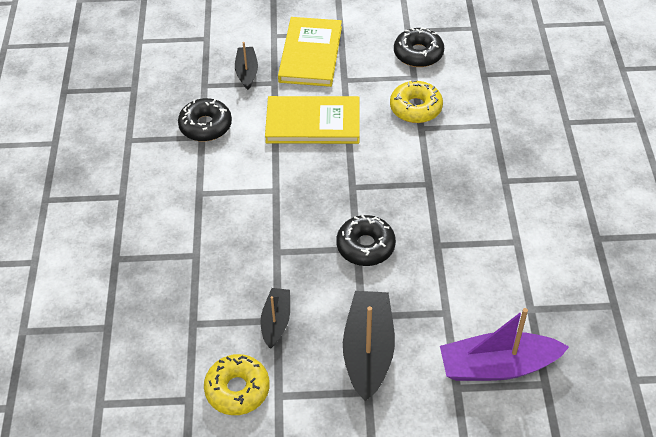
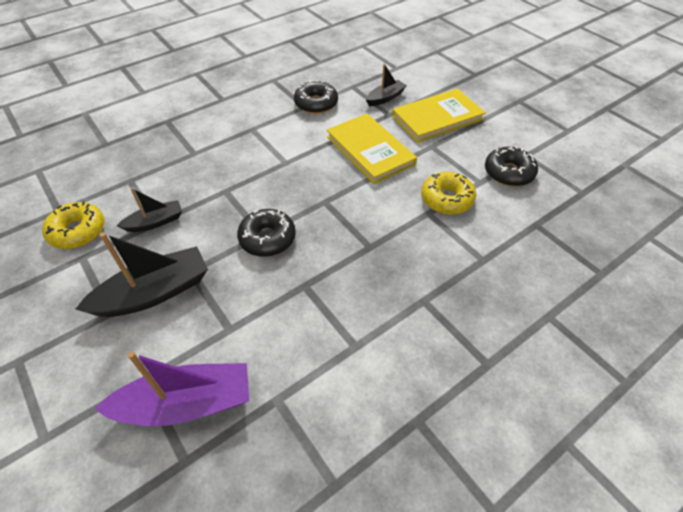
camera: 55 degrees right, 0 degrees up
purple boat [440,308,569,381] -> purple boat turned 120 degrees clockwise [94,352,249,426]

